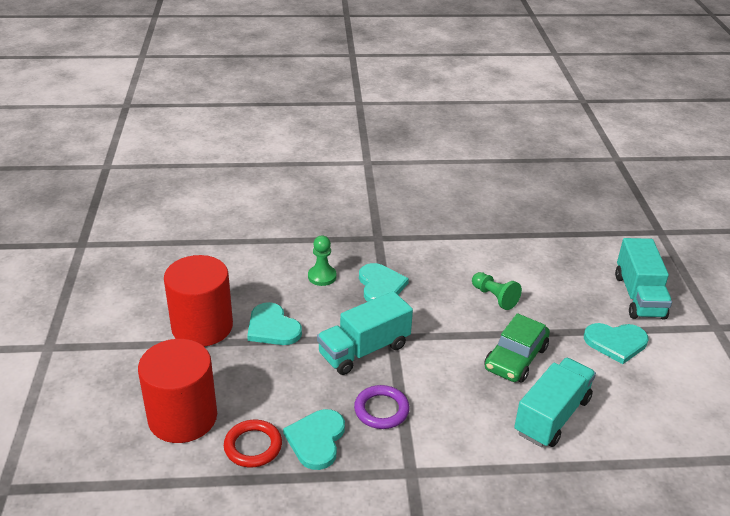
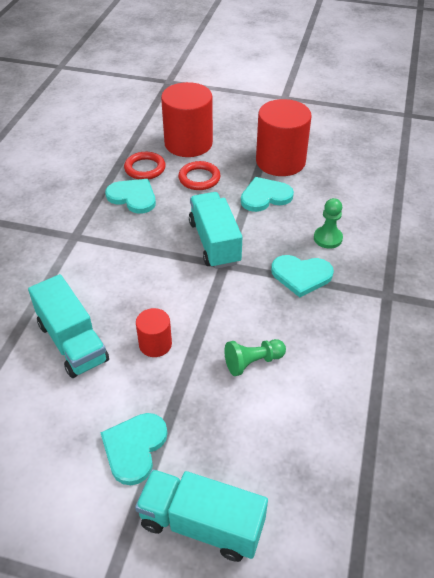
camera: 110 degrees right, 10 degrees up
purple ring [354,385,410,429] -> none
green car [484,313,550,383] -> red cylinder [136,308,172,357]
none -> red ring [178,161,221,190]

